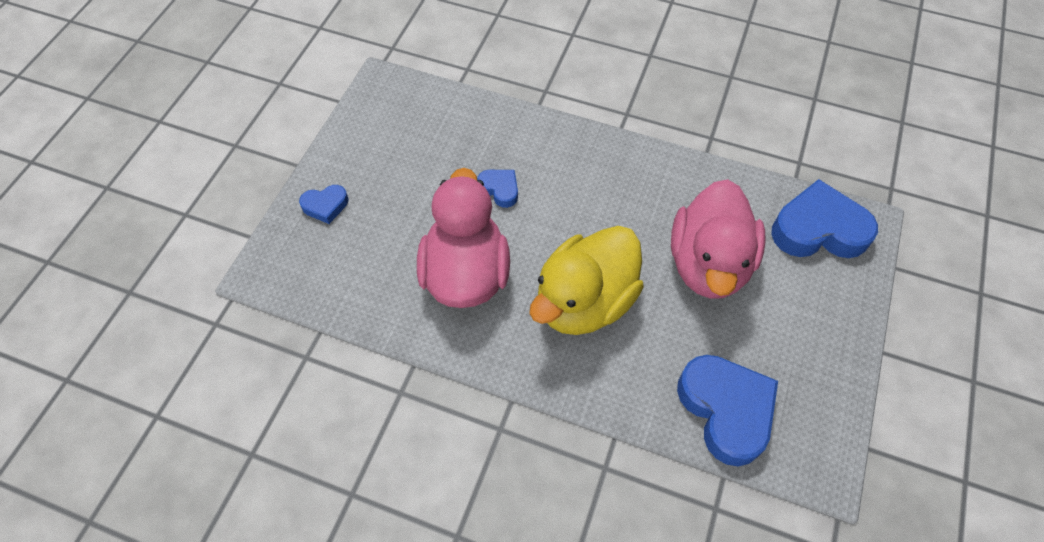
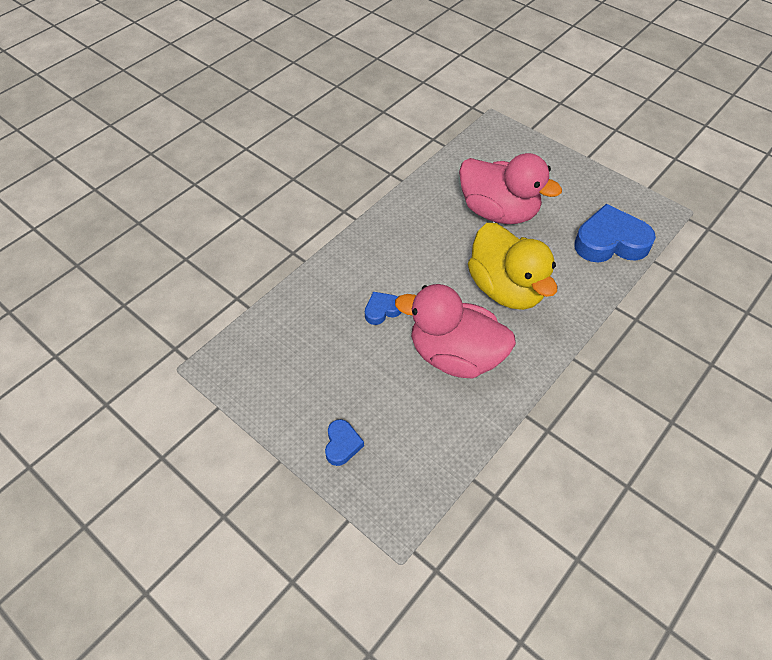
camera: 70 degrees left, 5 degrees down
blue heart [771,179,878,258] -> none

